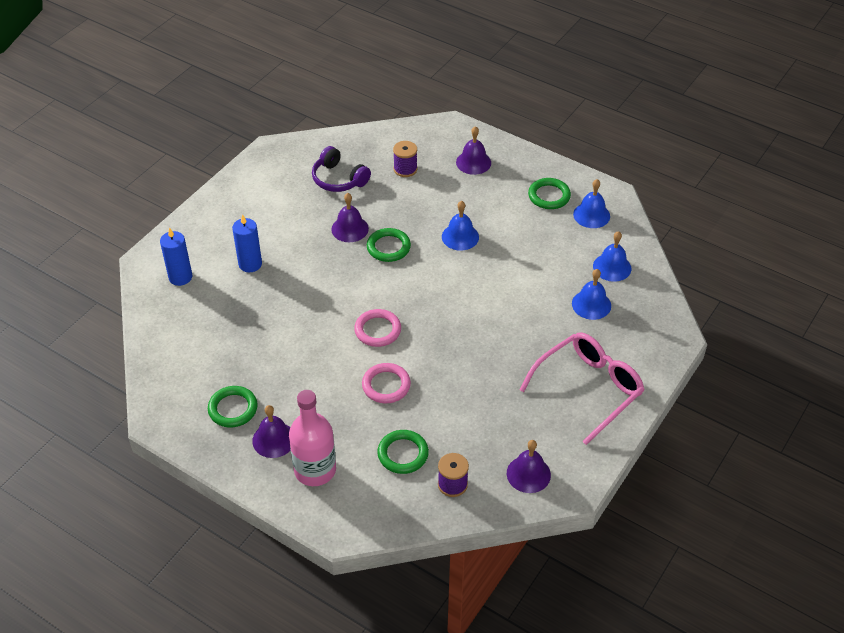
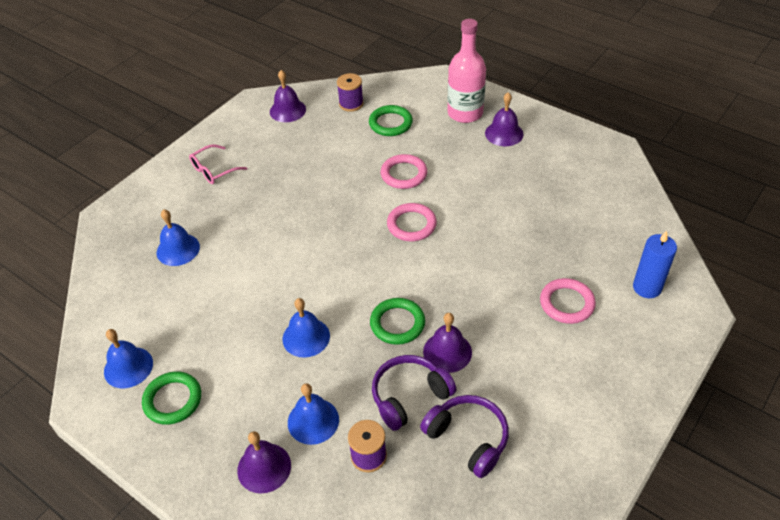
camera: 175 degrees left, 0 degrees up
green ring [208,386,258,428] -> none
blue candle [232,214,262,272] -> pink ring [540,278,596,324]
pink glasses [519,333,645,445] -> pink glasses [189,144,247,184], size x0.52
blue bell [593,231,631,282] -> blue bell moved to [288,383,339,445]
none -> purple headphones [372,355,456,431]

